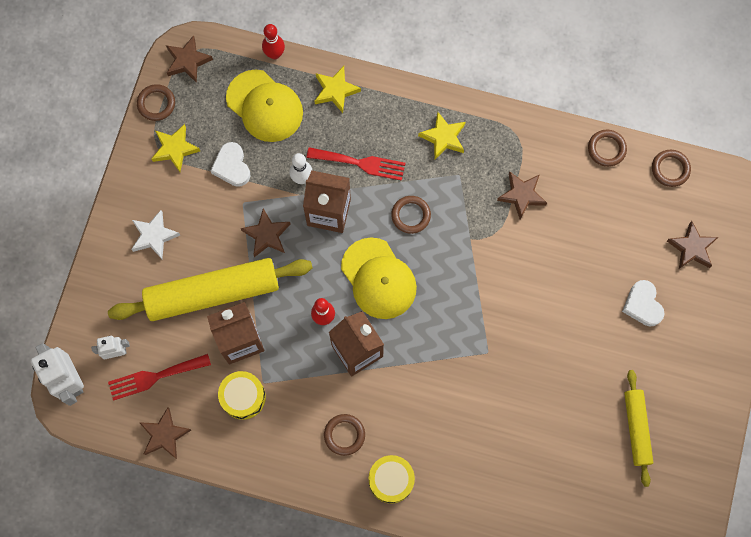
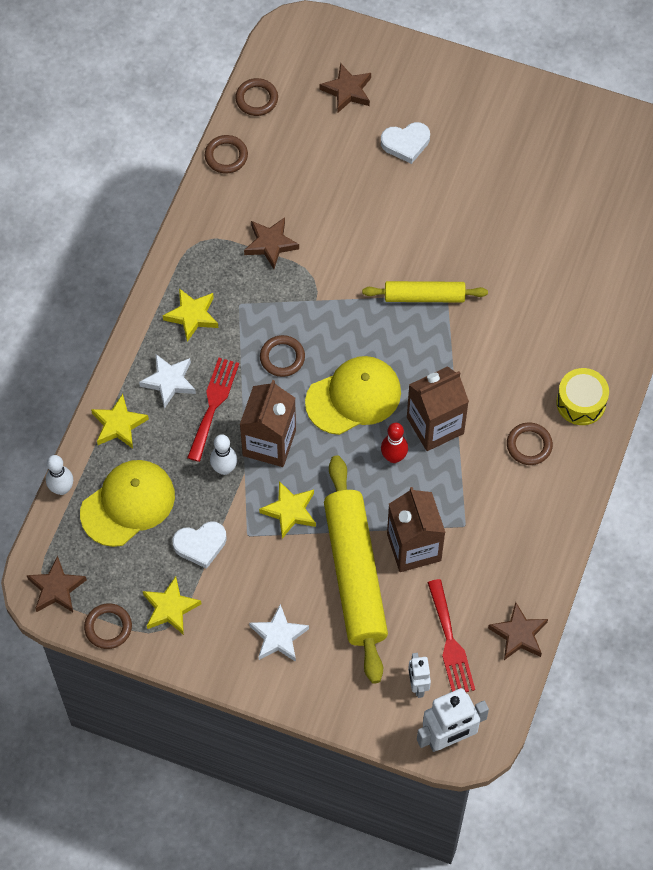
camera: 85 degrees left, 10 degrees down
yellow drum [218,371,266,420] -> none
brown star [241,208,291,257] -> yellow star [259,481,316,539]
red bowling pin [262,24,285,59] -> white bowling pin [46,455,73,495]
yellow rolling pin [624,370,653,487] -> yellow rolling pin moved to [362,281,488,303]
none -> white star [139,354,196,409]

